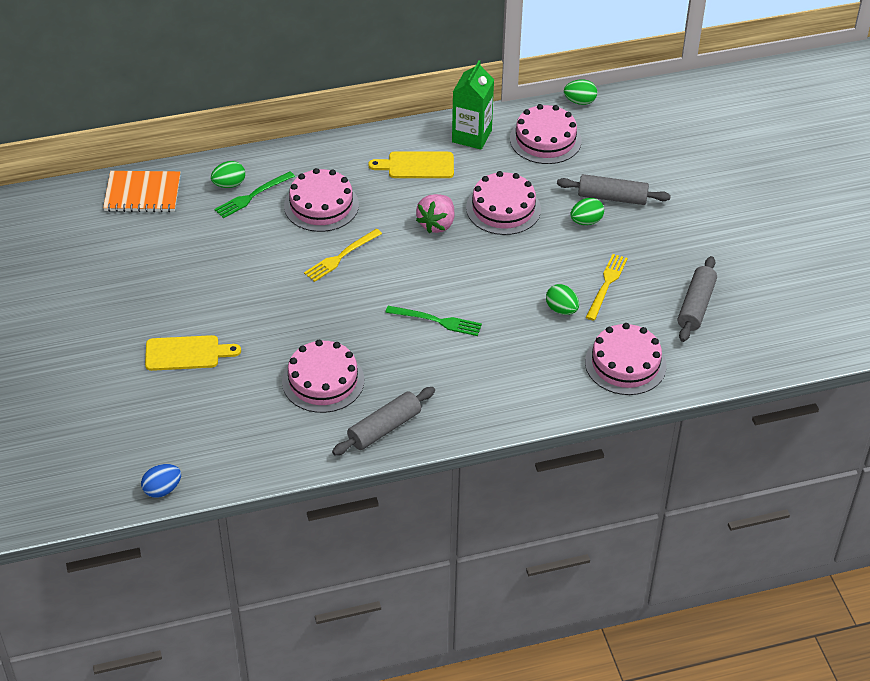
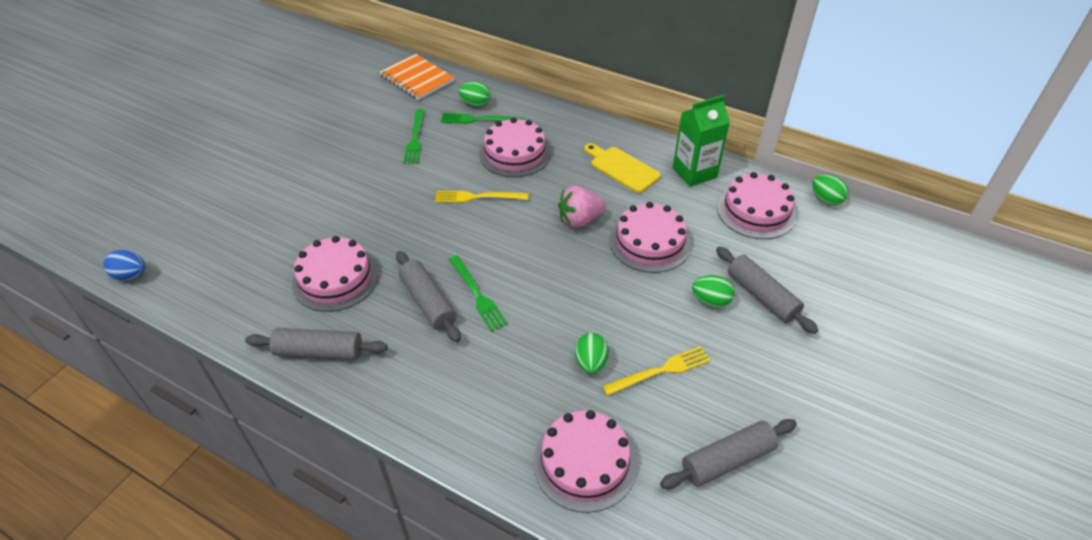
camera: 45 degrees right, 0 degrees up
yellow cutting board [145,335,241,371] -> none
none -> grey rolling pin [396,251,461,342]
none -> green fork [403,109,425,164]

